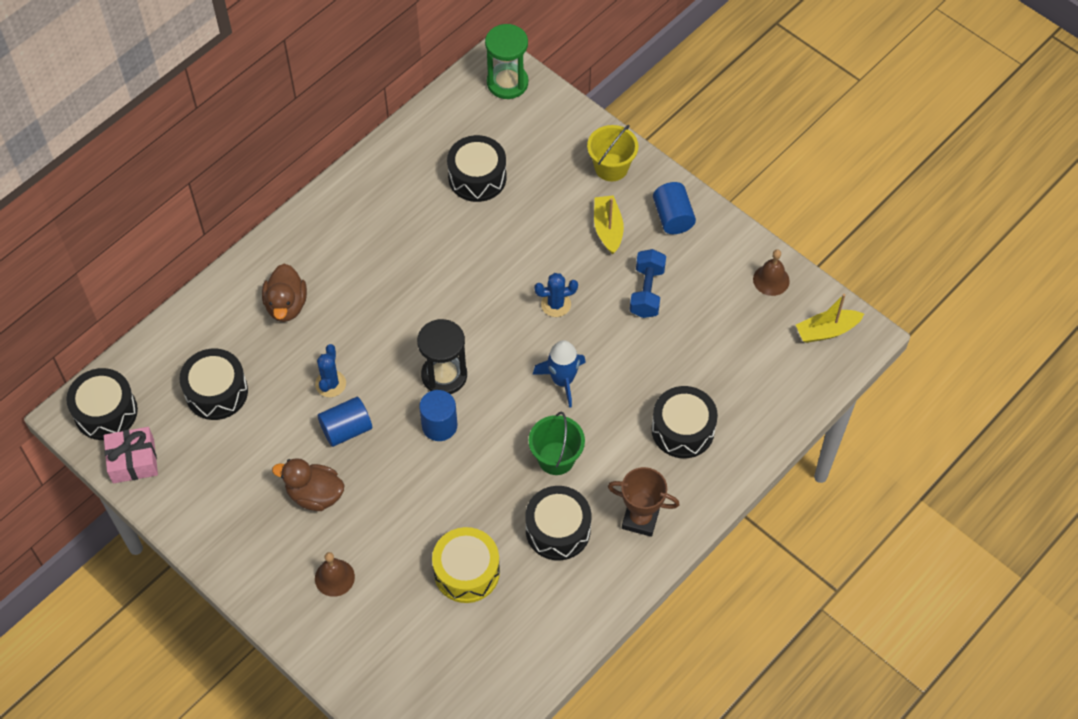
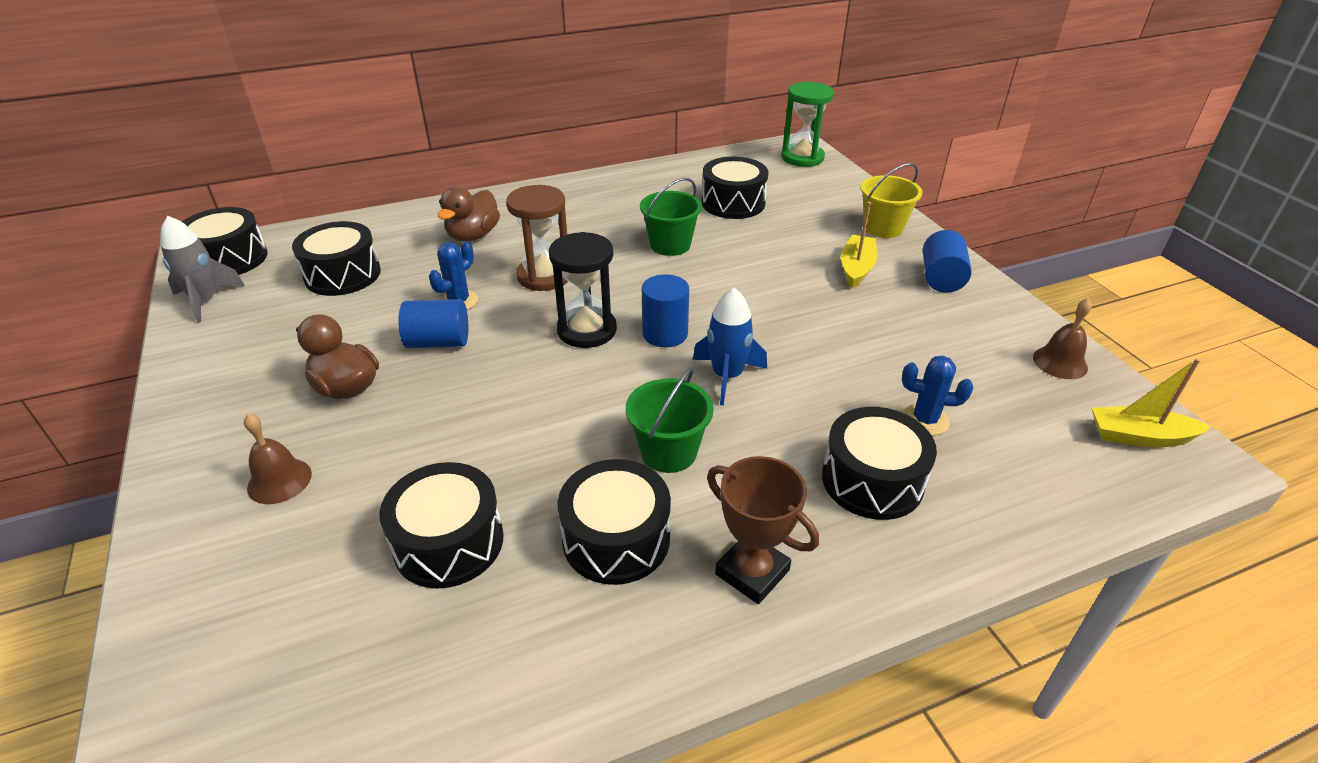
camera: 25 degrees right, 20 degrees down
pink gift [104,427,158,483] -> grey rocket [160,216,245,322]
blue cylinder [419,390,457,441] -> blue cylinder moved to [642,274,689,347]
yellow drum [432,527,500,603] -> black drum [379,462,504,589]
blue cactus [534,273,578,317] -> blue cactus moved to [902,355,973,436]
blue dumbbell [630,249,666,318] -> none
none -> brown hourglass [506,185,568,291]
none -> green bucket [640,178,702,256]

